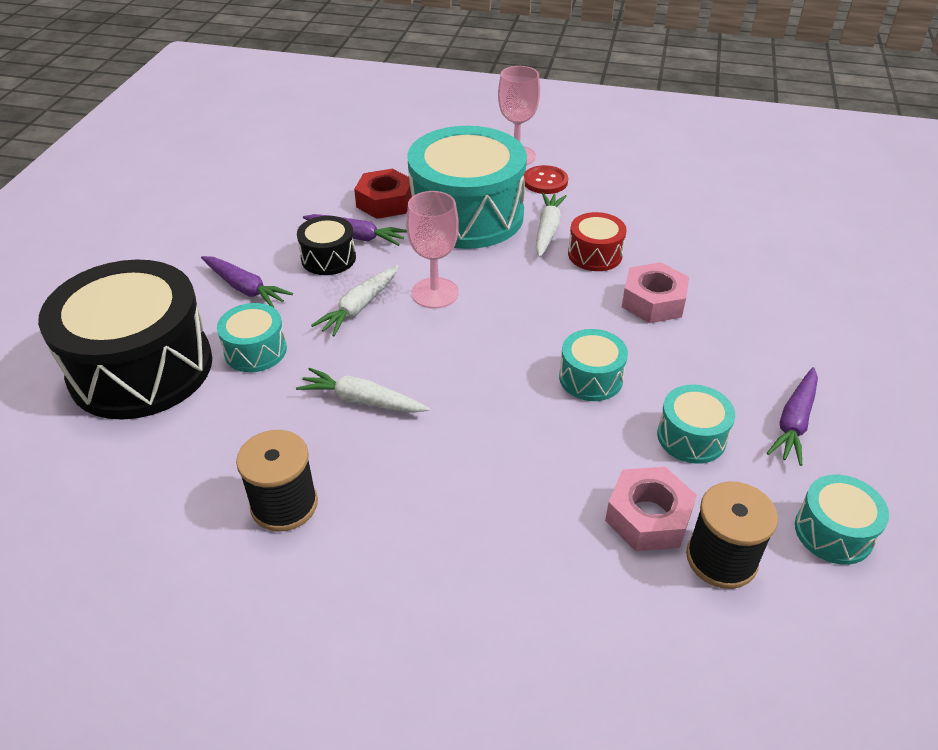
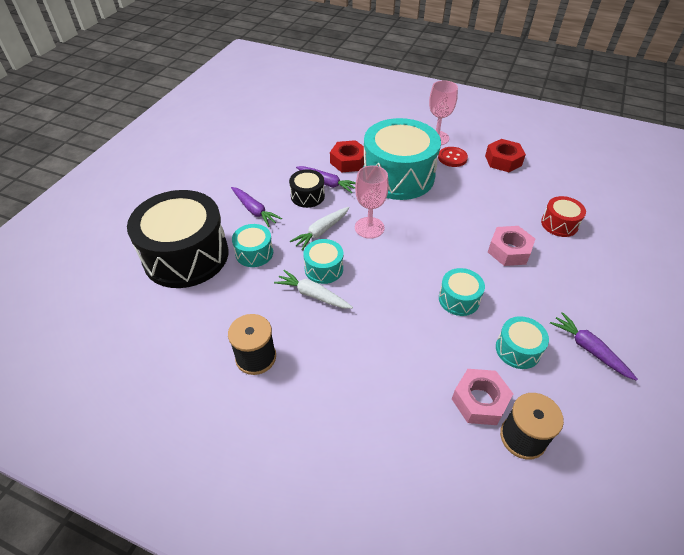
camera: 10 degrees right, 5 degrees up
white carrot [536,193,567,257] -> none
red drum [568,212,627,271] -> red drum moved to [541,196,586,237]
purple carrot [767,367,818,466] -> purple carrot turned 105 degrees clockwise [550,312,638,381]
turquoise drum [795,475,889,565] -> turquoise drum moved to [303,239,343,284]
none -> red nut [485,139,526,172]

